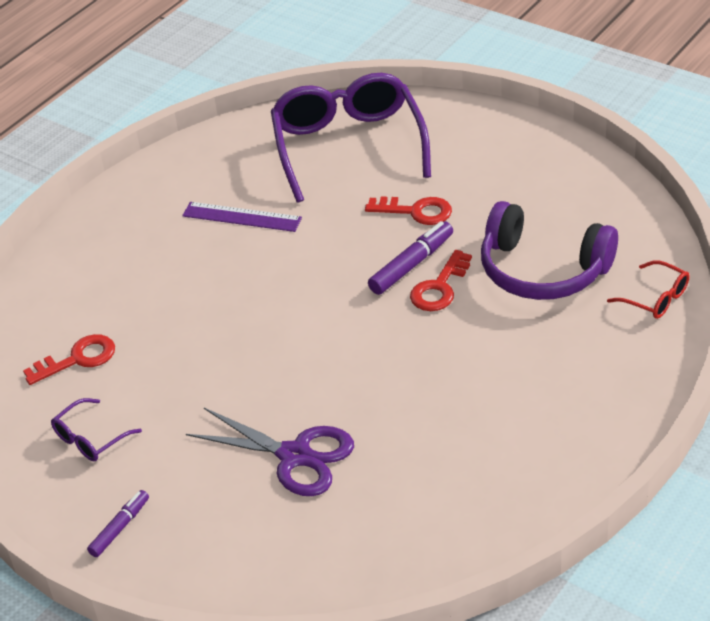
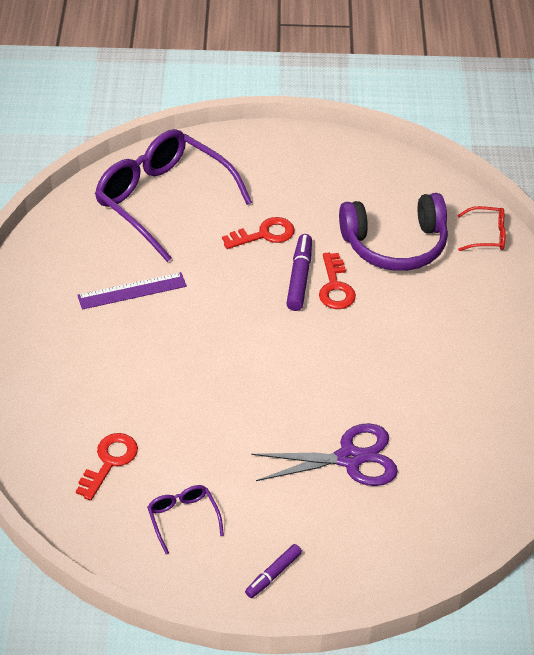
camera: 40 degrees left, 5 degrees up
purple glasses [51,398,142,461] -> purple glasses turned 150 degrees clockwise [147,485,224,555]
purple marker [87,490,149,557] -> purple marker turned 135 degrees counterclockwise [245,544,302,598]

